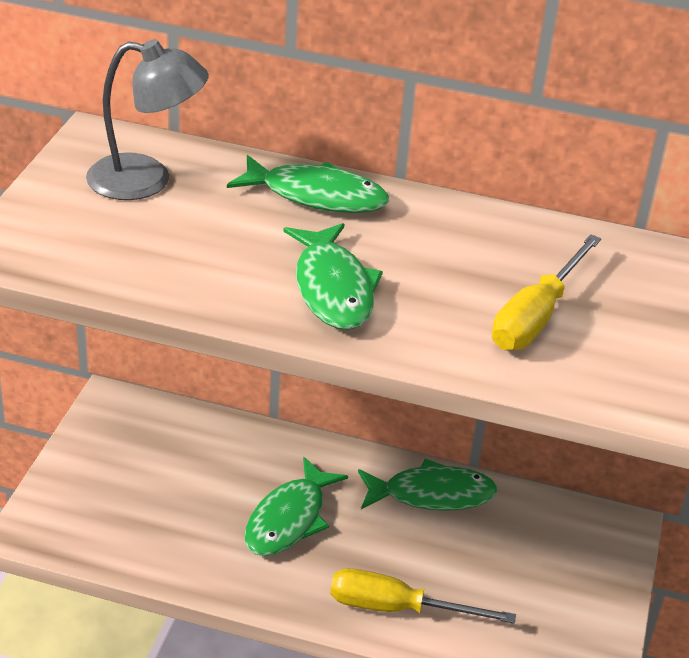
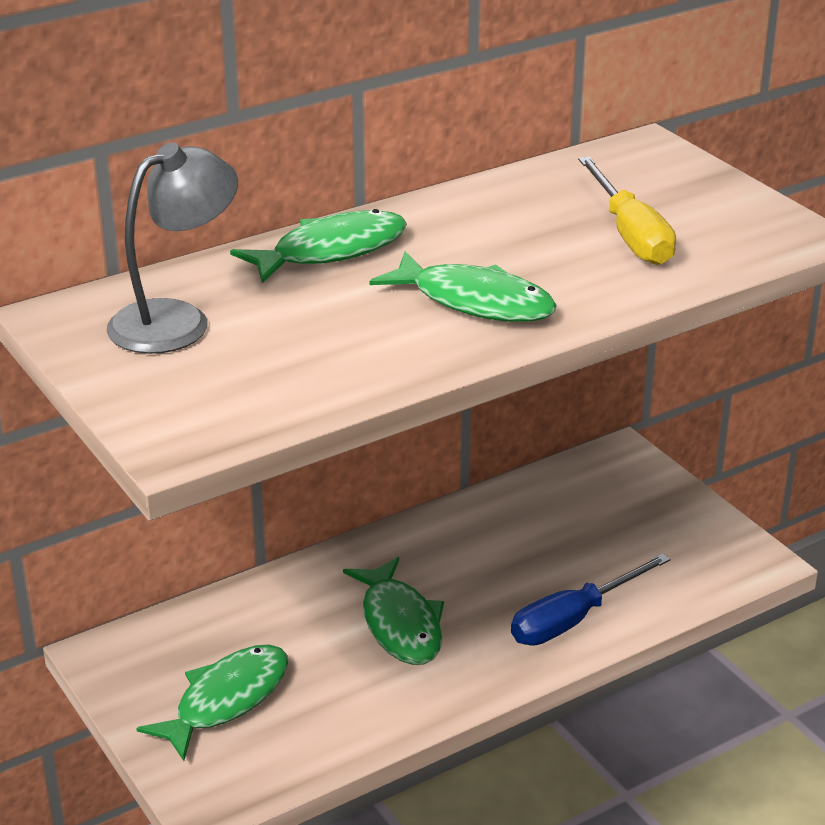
camera: 45 degrees left, 5 degrees down
yellow screwdriver [330,568,516,624] -> blue screwdriver [511,553,670,646]
green fish [358,459,498,511] -> green fish moved to [136,645,288,761]

